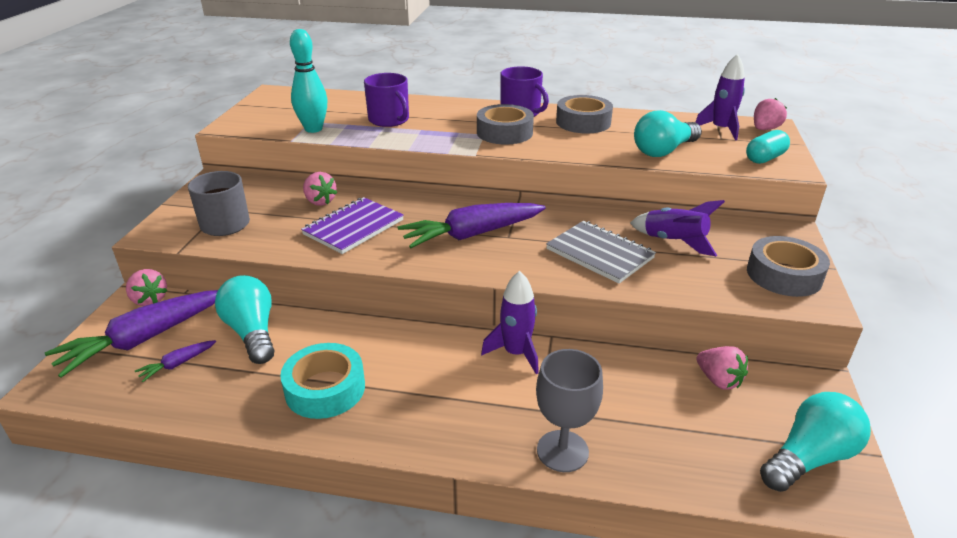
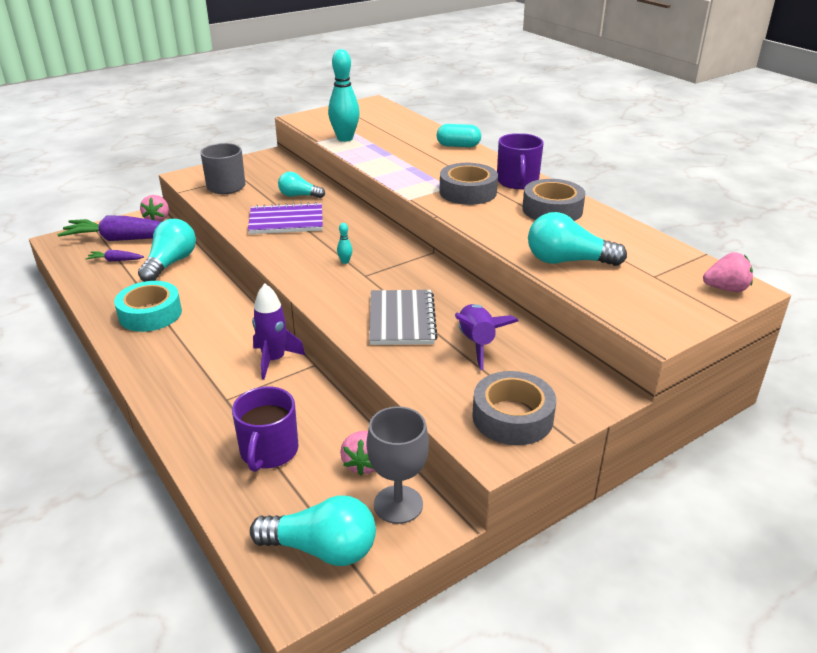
camera: 45 degrees right, 0 degrees up
pink strawberry [303,172,337,206] -> turquoise light bulb [278,172,325,198]
purple mug [364,73,409,127] -> purple mug moved to [232,386,299,472]
purple carrot [398,203,546,248] -> turquoise bowling pin [337,223,352,264]
grey goblet [536,349,603,472] -> grey goblet moved to [367,406,429,524]
purple rocket [696,54,745,140] -> none
turquoise capsule [746,130,790,164] -> turquoise capsule moved to [437,124,481,147]

